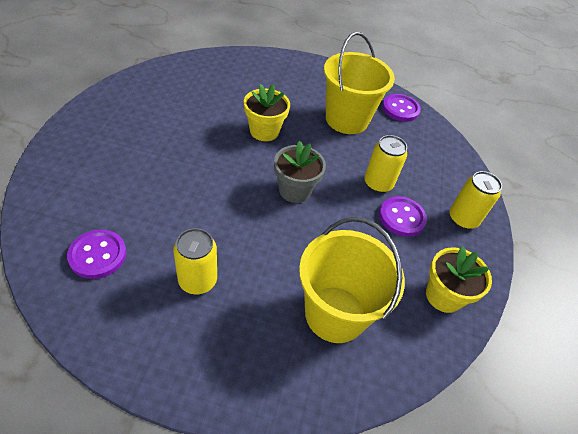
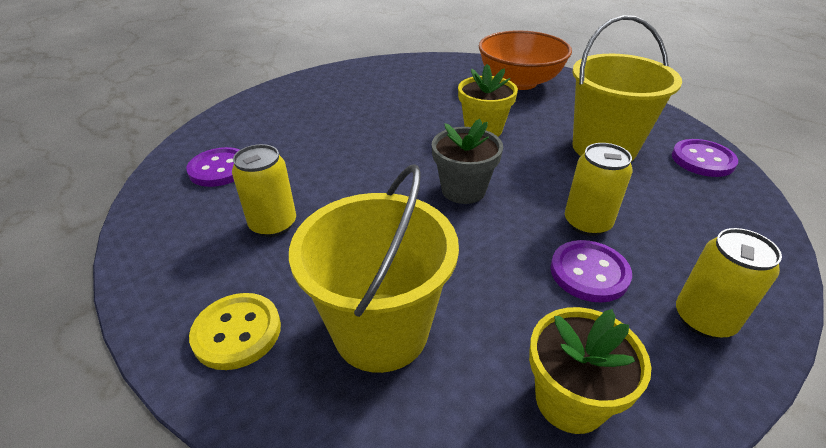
camera: 45 degrees right, 10 degrees down
none -> yellow button [189,293,281,370]
none -> orange bowl [479,31,572,90]

